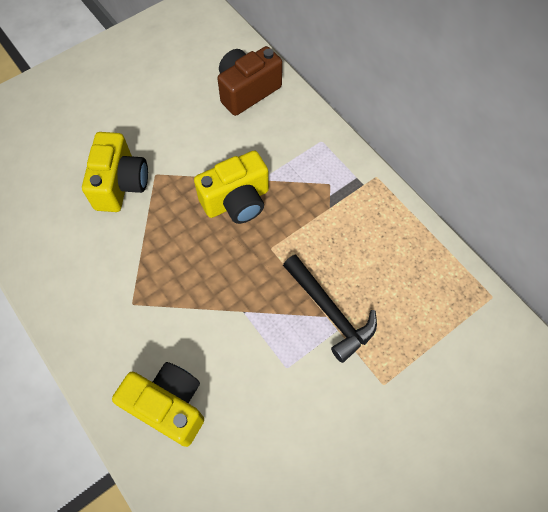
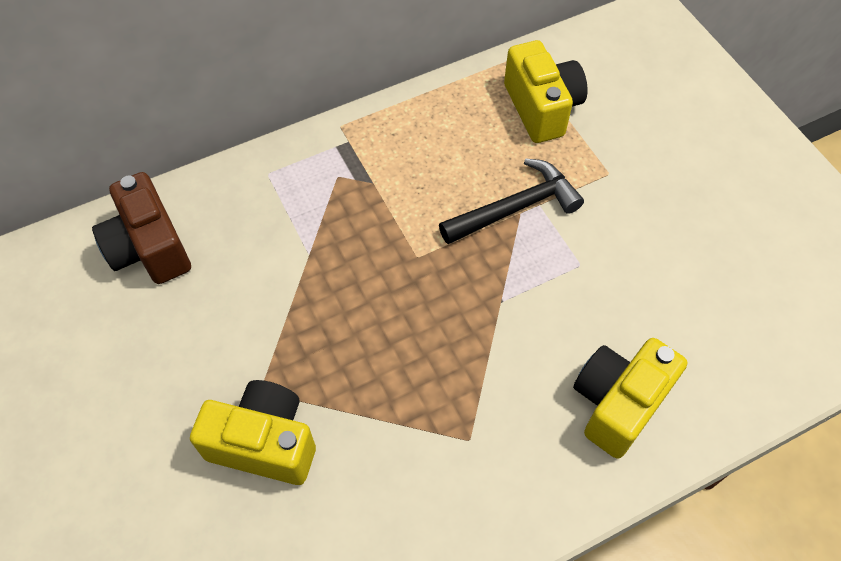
camera: 80 degrees left, 5 degrees down
yellow camera [194,150,269,224] -> yellow camera moved to [504,40,588,143]

